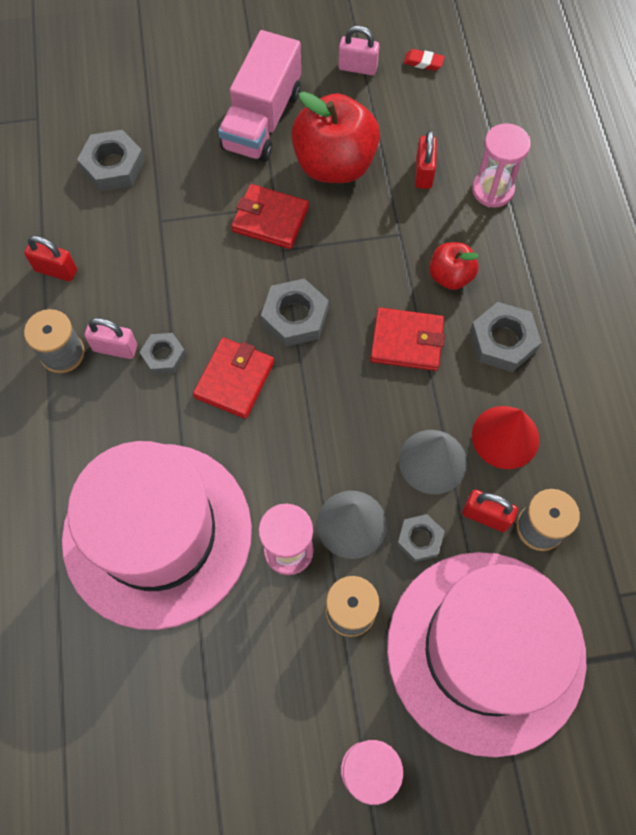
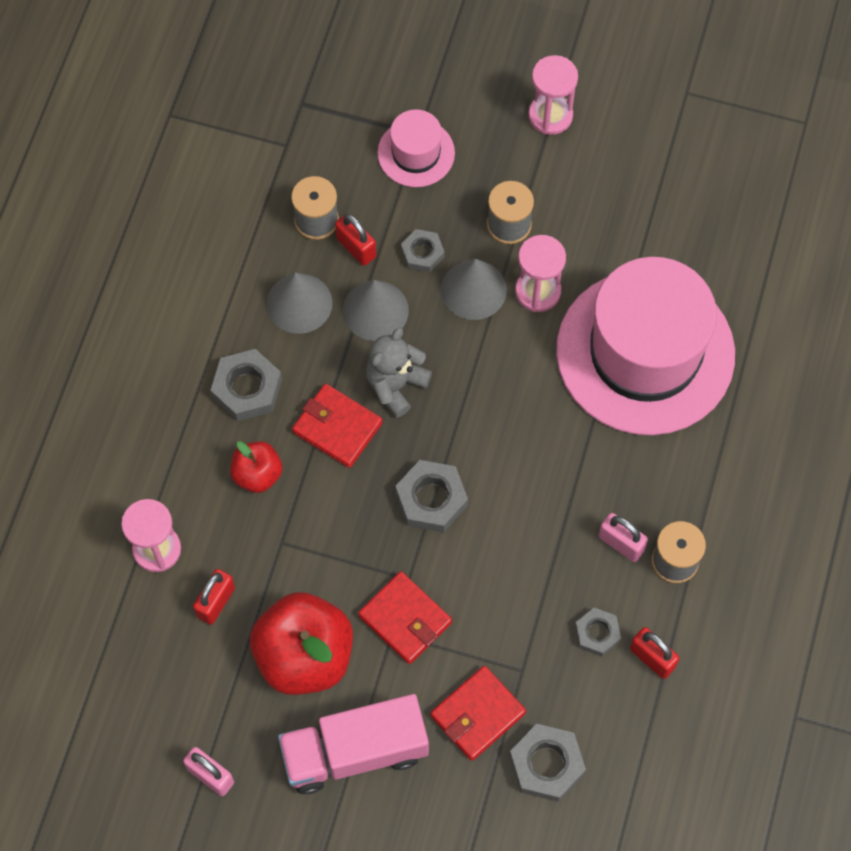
camera: 155 degrees left, 0 degrees up
grey nut [140,333,186,374] -> grey nut moved to [575,608,621,657]
red wallet [193,338,274,419] -> red wallet moved to [430,666,526,761]
pink truck [218,30,301,162] -> pink truck turned 150 degrees counterclockwise [278,694,429,794]
pink hat [387,552,587,757] -> pink hat [377,109,455,187], size x0.45
red eraser [403,49,445,71] -> none
red cone [472,406,539,469] -> grey cone [266,273,332,334]
none -> grey teddy bear [366,327,432,417]

